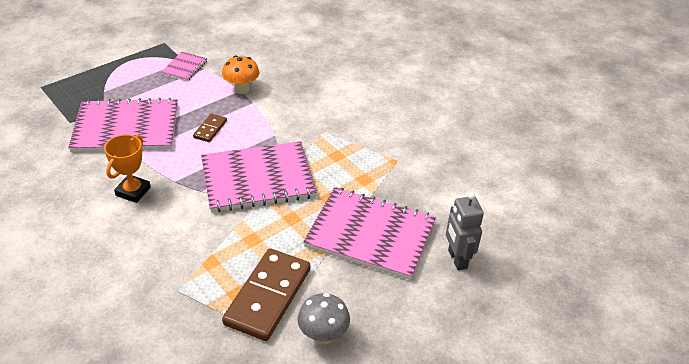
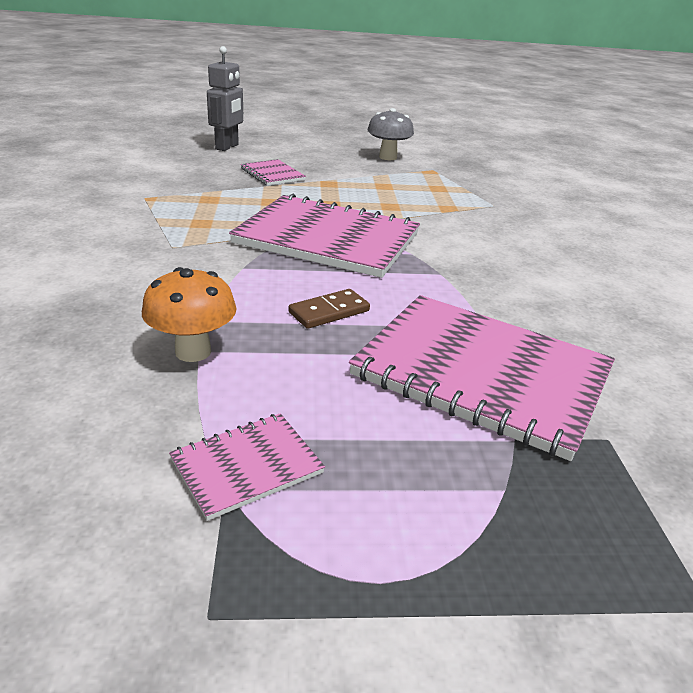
camera: 145 degrees left, 10 degrees down
orange trophy [104,134,151,203] -> none
brown domino [222,248,311,341] -> none
pink notebook [303,187,436,280] -> pink notebook [241,159,306,186], size x0.46

